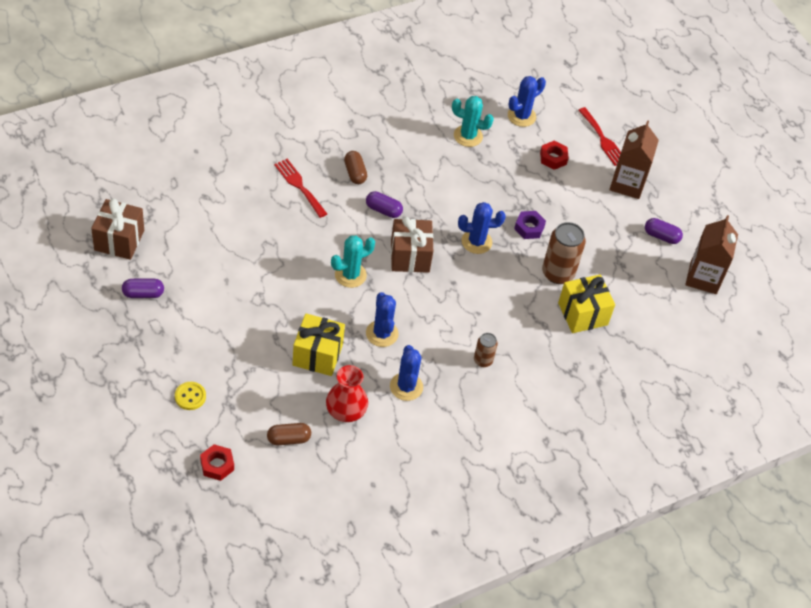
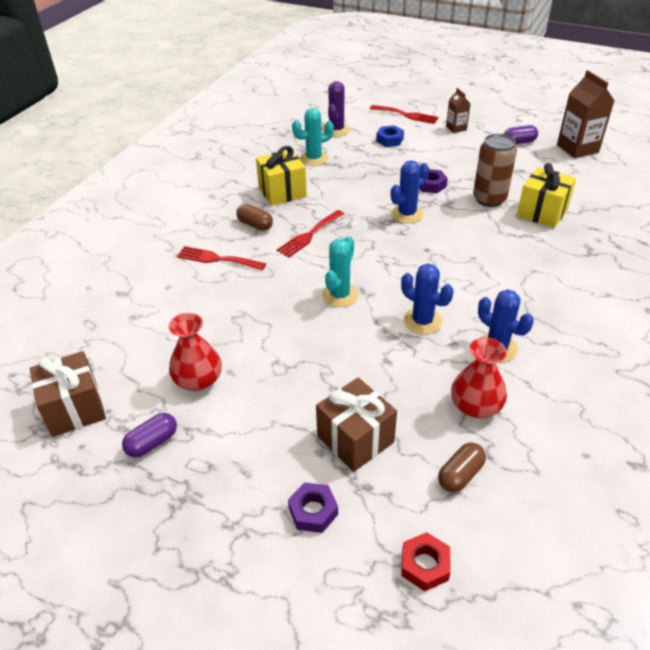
camera: 30 degrees left, 10 degrees down
yellow button [175,382,206,410] -> purple nut [288,482,338,533]
yellow gift [292,313,345,376] -> yellow gift moved to [256,146,307,206]
purple capsule [366,191,403,218] -> red fork [276,210,344,258]
brown gift [391,217,433,273] -> brown gift moved to [316,378,397,472]
brown can [474,333,498,367] -> none
blue cactus [508,76,546,127] -> purple cactus [323,81,350,137]
red nut [540,141,569,170] -> blue nut [376,125,404,147]
brown carton [610,120,659,199] -> brown carton [446,88,471,133], size x0.55
none -> red vase [168,313,222,391]

